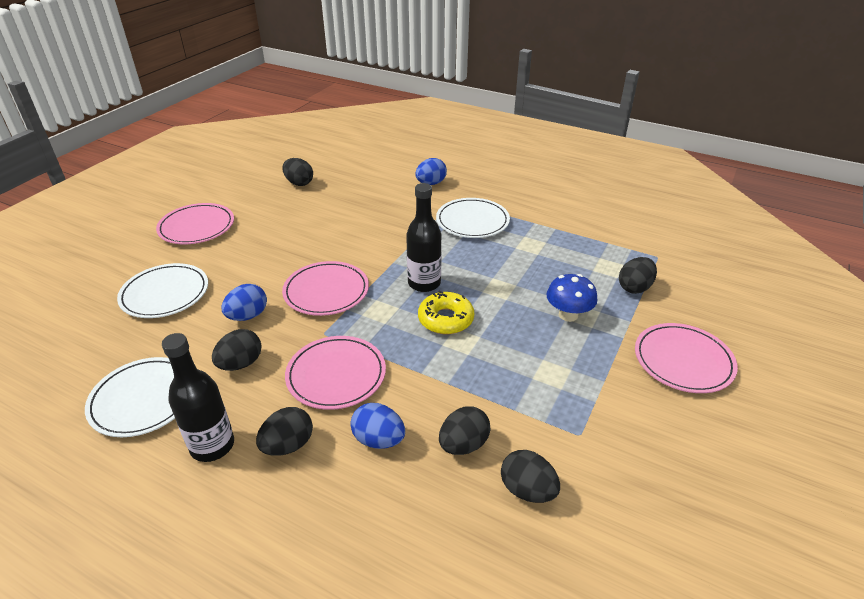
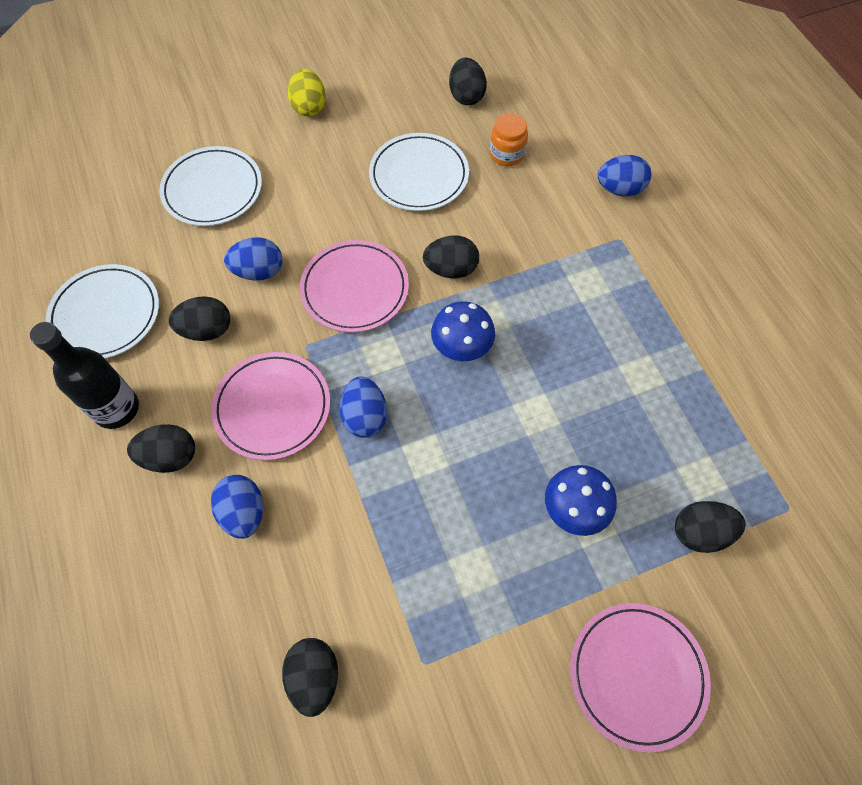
camera: 40 degrees right, 25 degrees up
pink plate [156,203,234,244] -> yellow egg [288,68,326,117]
black bottle [406,183,442,292] -> blue mushroom [431,301,495,361]
yellow donut [418,291,474,334] -> none
white plate [436,198,510,238] -> white plate moved to [369,133,469,211]
black egg [439,406,491,455] -> black egg moved to [423,236,479,278]
none -> blue egg [340,376,387,438]
none -> orange jar [490,113,528,166]

